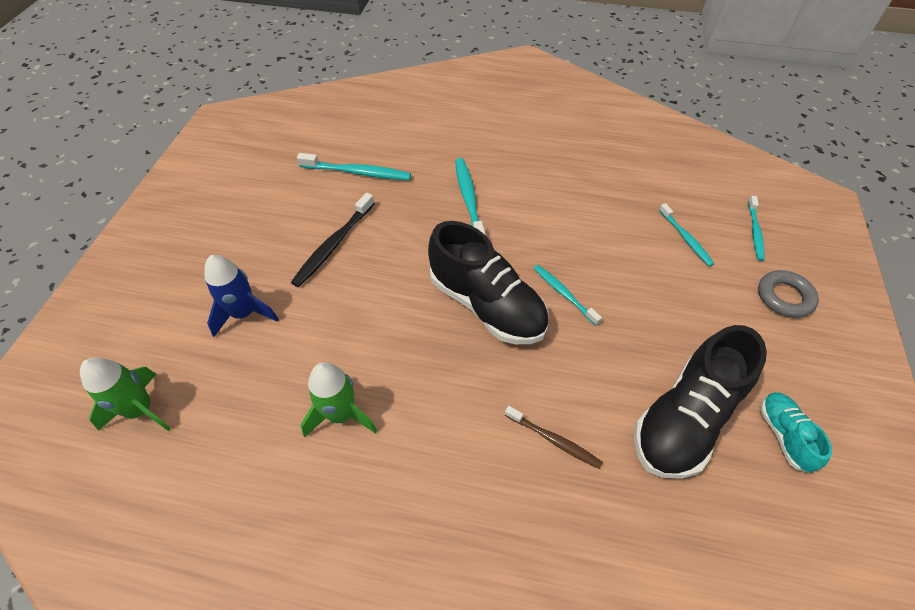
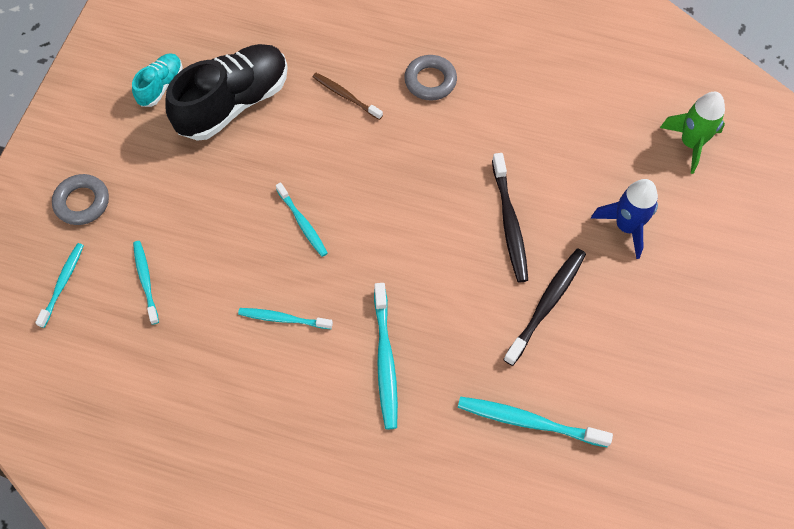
camera: 175 degrees left, 10 degrees up
green rocket [301,362,377,438] -> none
black shoe [428,221,548,344] -> none
turquoise shoe [760,392,832,473] -> turquoise shoe turned 150 degrees counterclockwise [132,53,183,107]
none -> turquoise toothbrush [238,308,333,329]
none -> grey ring [404,55,457,100]
none -> black toothbrush [492,153,528,282]

